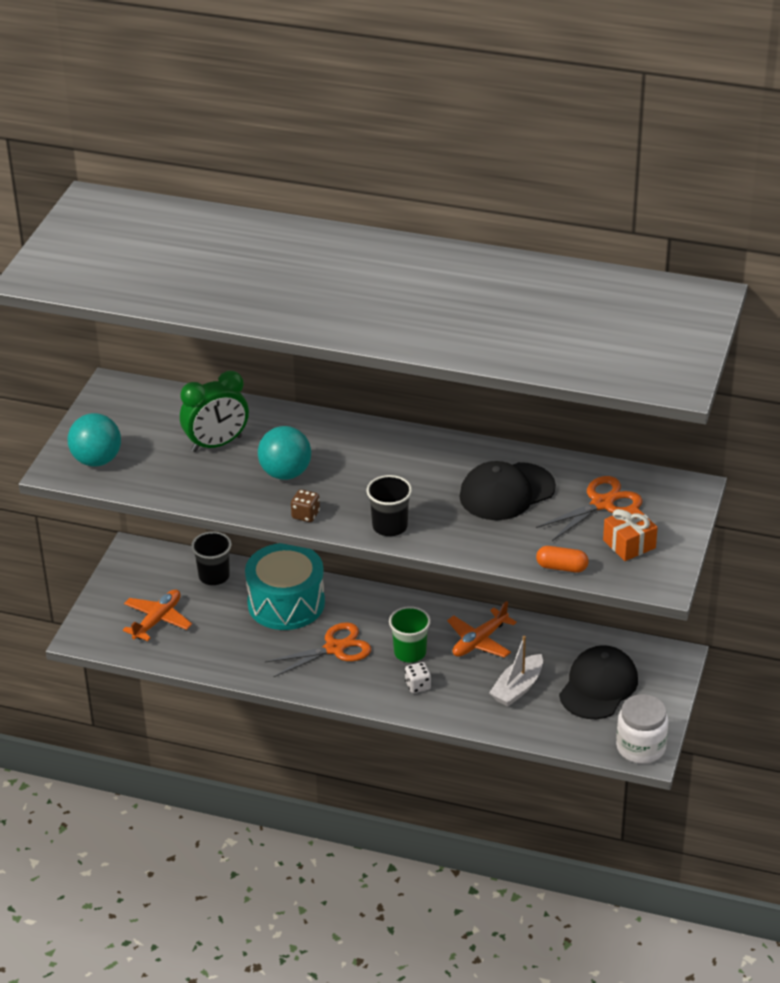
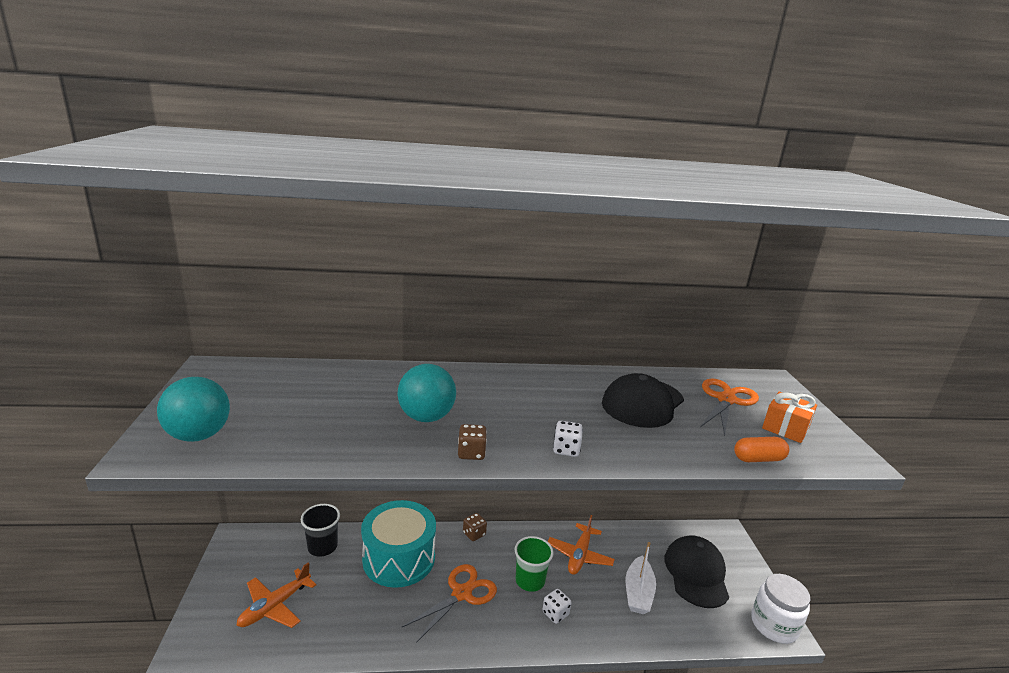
camera: 25 degrees left, 15 degrees down
orange plane [123,589,192,641] -> orange plane turned 150 degrees counterclockwise [236,562,316,628]
green clock [180,371,249,452] -> none
black cup [366,475,412,536] -> white dice [553,421,583,457]
none -> brown dice [463,513,487,541]

